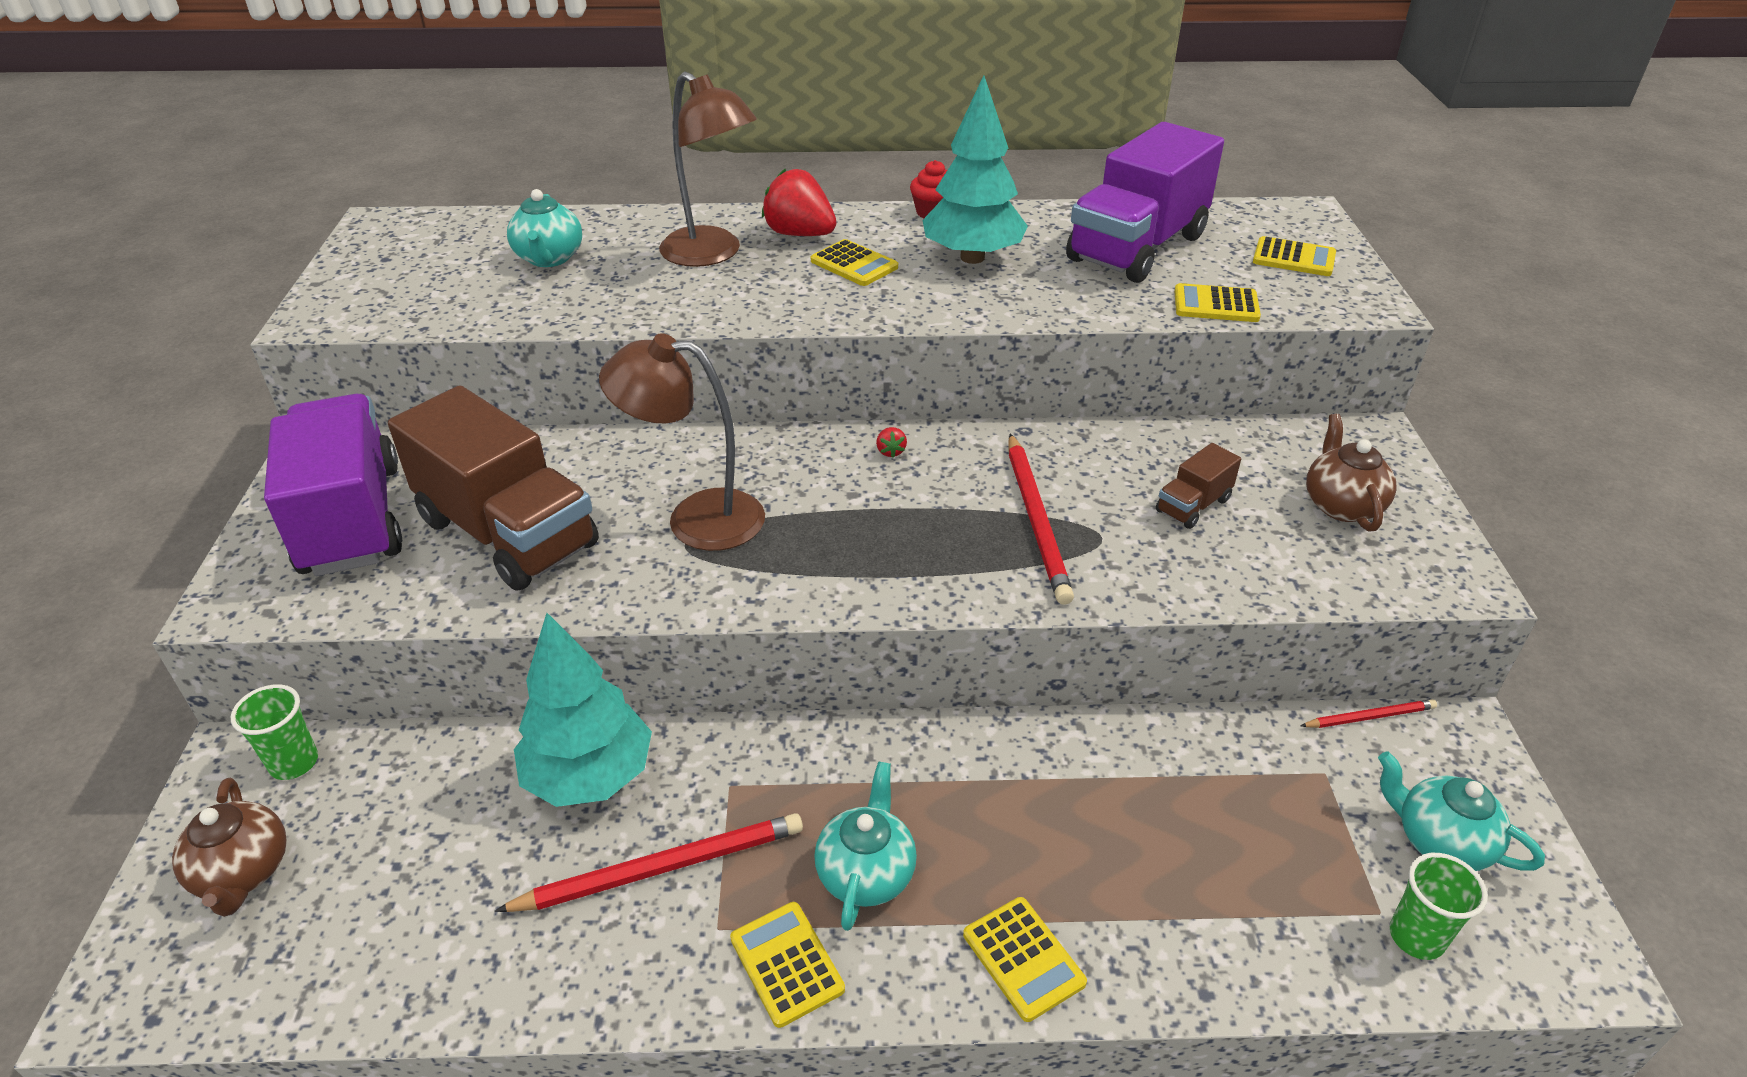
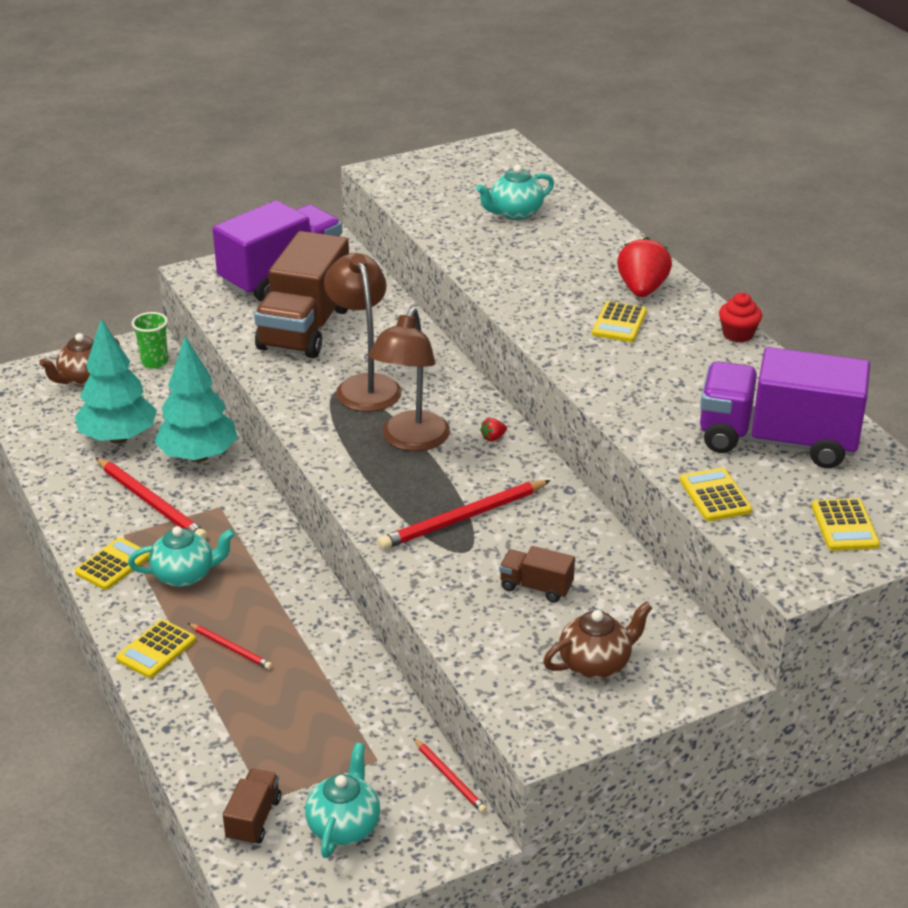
camera: 65 degrees right, 5 degrees down
brown lamp [659,72,757,267] -> brown lamp moved to [369,307,450,451]
turquoise tree [923,75,1028,264] -> turquoise tree moved to [75,319,157,444]
green cup [1390,853,1488,960] -> brown truck [223,769,281,845]
none -> red pencil [188,623,272,669]

